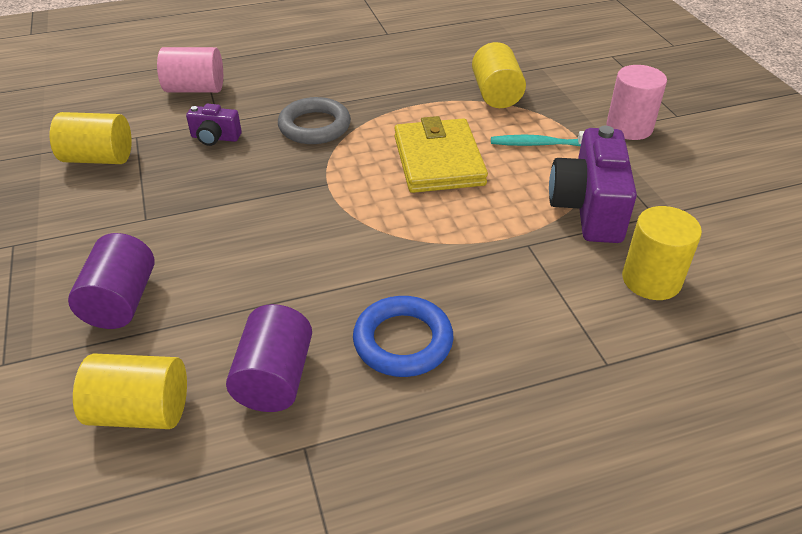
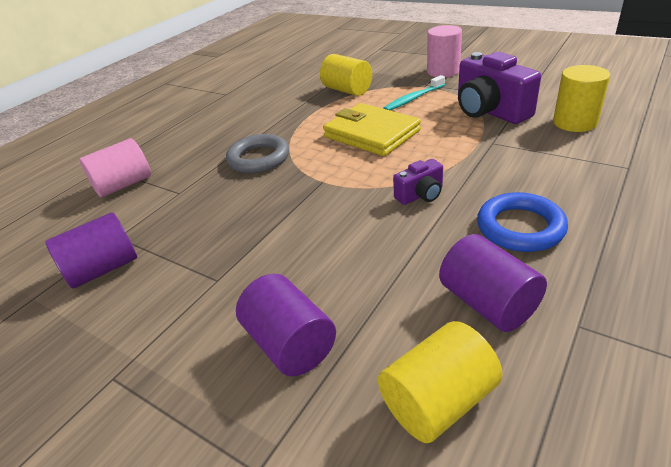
camera: 35 degrees left, 5 degrees down
yellow cylinder [50,112,132,164] -> purple cylinder [45,212,137,289]
purple camera [186,104,242,146] -> purple camera moved to [393,159,443,205]

